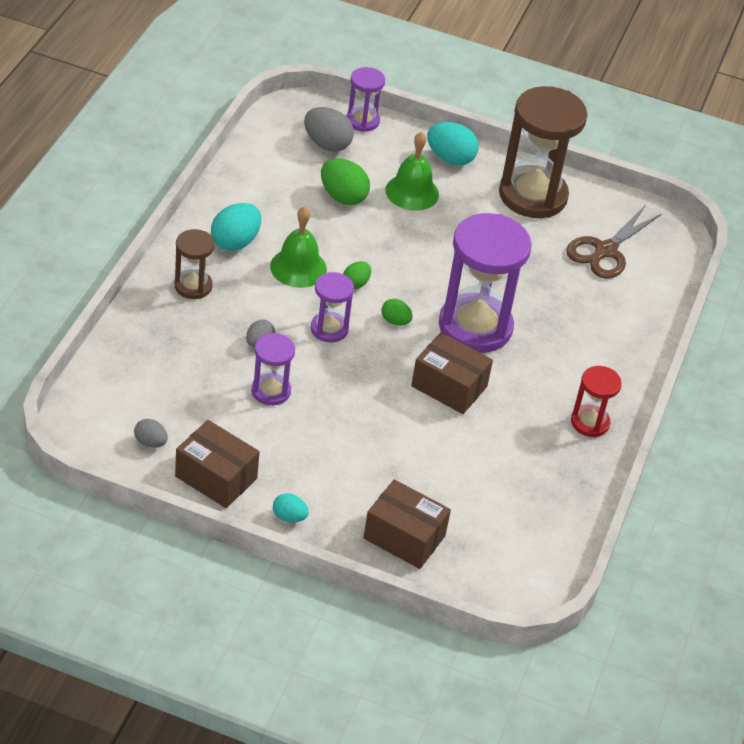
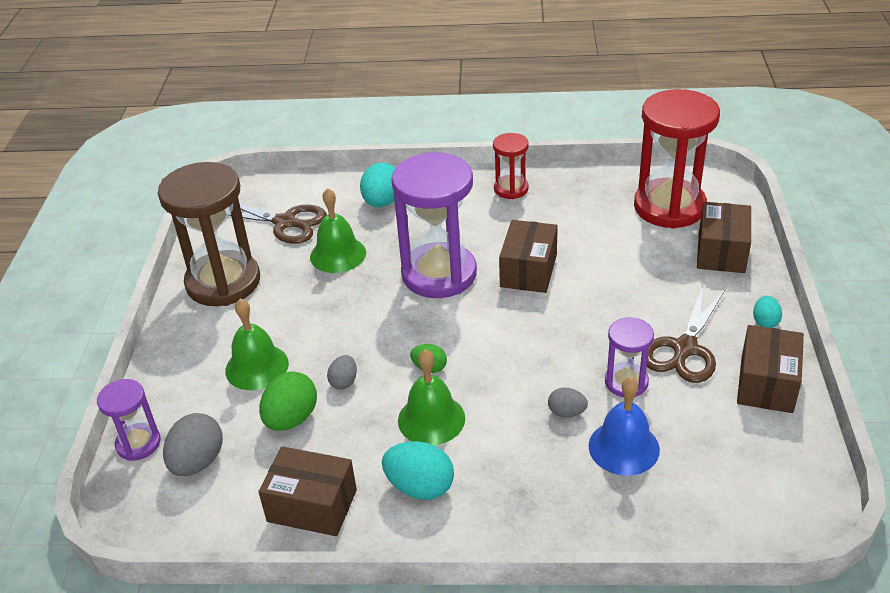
camera: 100 degrees left, 5 degrees down
grey egg [134,419,168,448] -> grey egg moved to [327,355,357,390]
brown hourglass [174,229,215,299] -> none
purple hourglass [311,272,354,343] -> none
green egg [381,299,413,326] -> none
turquoise egg [427,122,479,166] -> turquoise egg moved to [360,163,395,207]
none -> brown box [258,446,357,536]
none -> green bell [310,188,366,273]
none -> blue bell [589,377,660,476]
none -> red hourglass [634,89,720,229]
none -> brown scissors [647,286,725,383]

